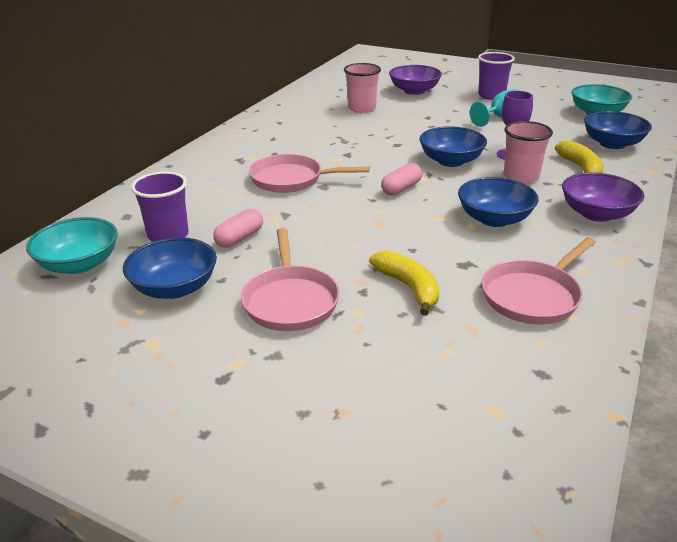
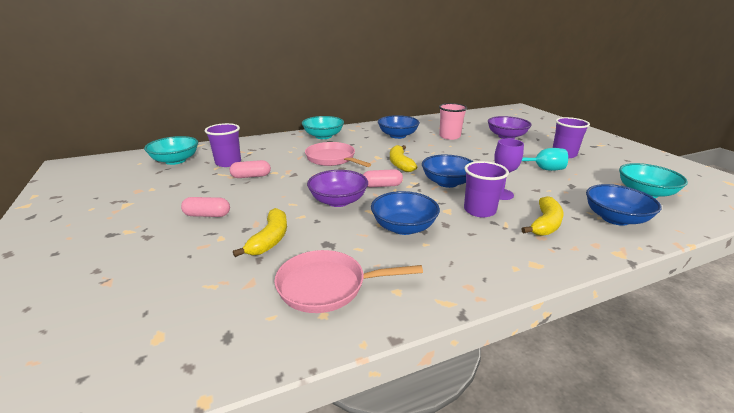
camera: 40 degrees right, 5 degrees down
blue bowl [123,237,217,299] -> blue bowl moved to [378,115,420,139]
pink pan [241,228,340,331] -> pink capsule [181,197,230,217]
pink cup [503,121,553,184] -> purple cup [464,161,509,217]
purple bowl [562,173,644,222] -> purple bowl moved to [307,170,368,207]
none -> turquoise bowl [302,116,344,139]
none -> yellow banana [390,145,417,172]

